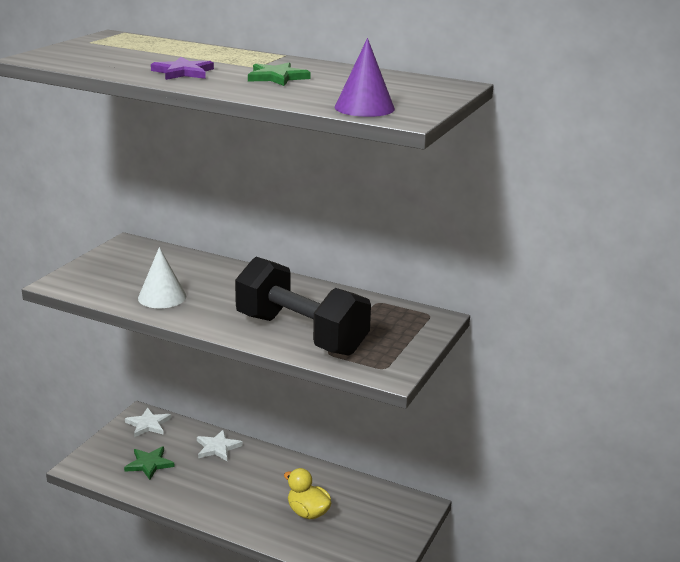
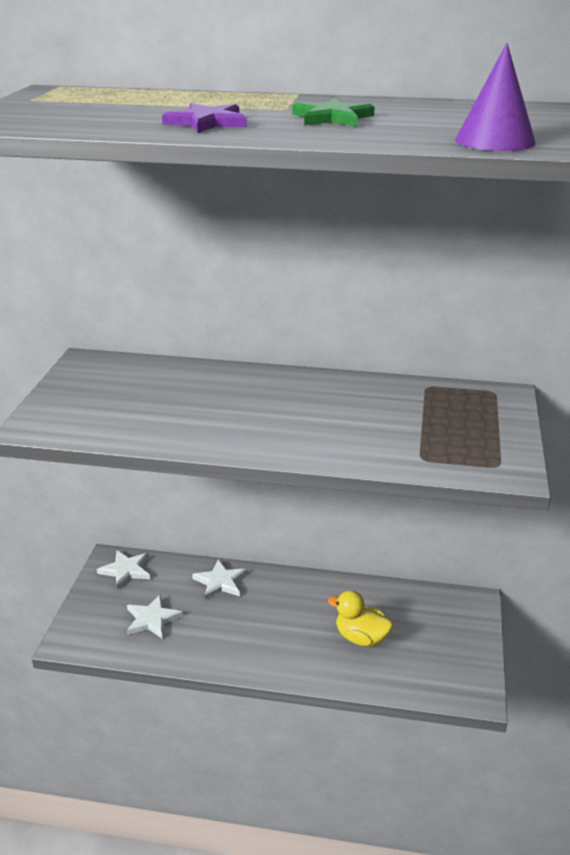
camera: 15 degrees left, 5 degrees up
green star [124,446,175,480] -> white star [127,594,183,639]
white cone [138,247,187,308] -> none
black dumbbell [235,257,371,356] -> none

